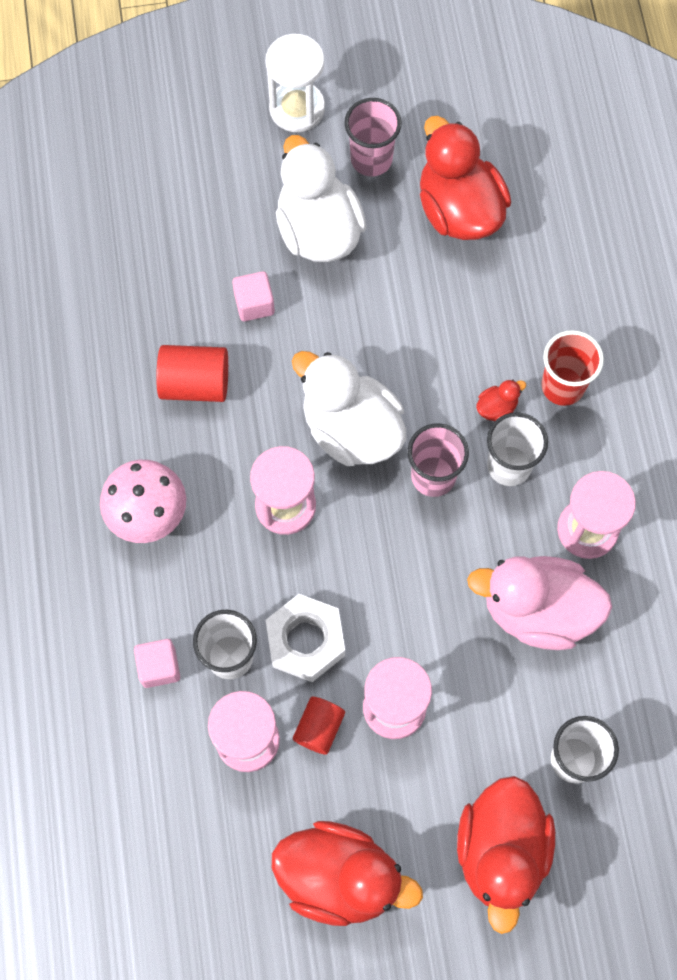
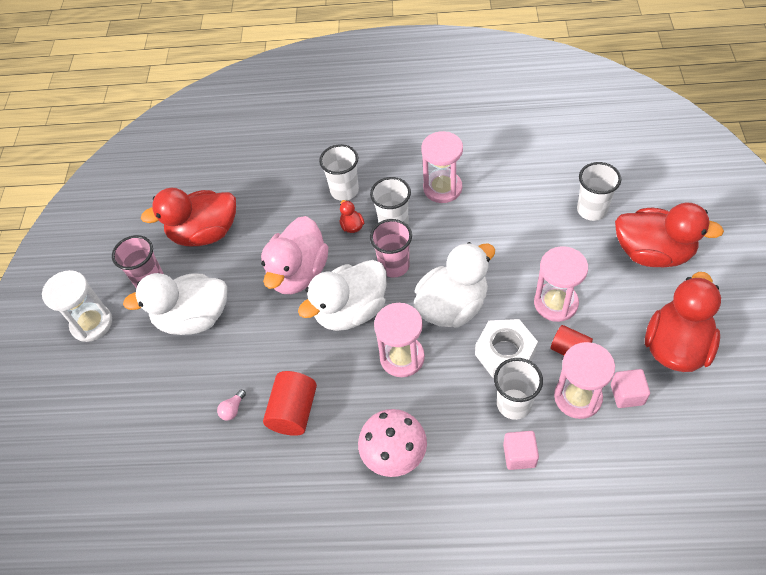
camera: 75 degrees left, 15 degrees down
pink cube [232,271,275,321] -> pink cube moved to [611,369,650,408]
pink duck [467,556,612,650] -> pink duck moved to [261,216,328,294]
red cup [541,330,604,406] -> white cup [319,144,359,201]
none -> pink light bulb [217,390,246,421]
none -> white duck [414,242,495,328]

